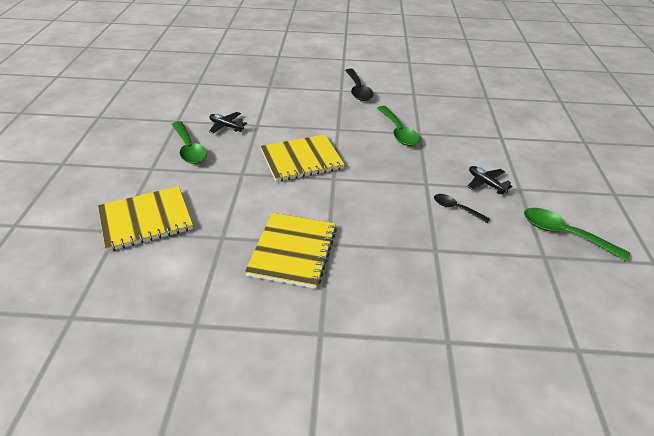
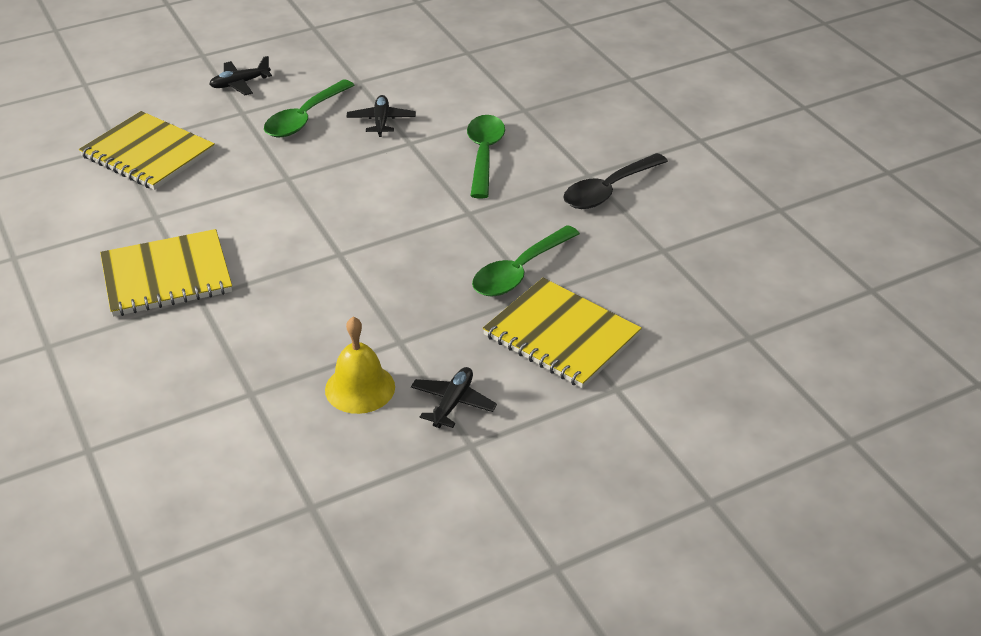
camera: 60 degrees right, 0 degrees up
yellow notebook [260,134,345,182] -> yellow notebook moved to [483,278,642,388]
black spoon [434,194,490,223] -> yellow bell [325,317,395,414]
green spoon [524,208,630,261] -> green spoon moved to [467,115,505,199]
none -> black plane [209,56,272,95]

